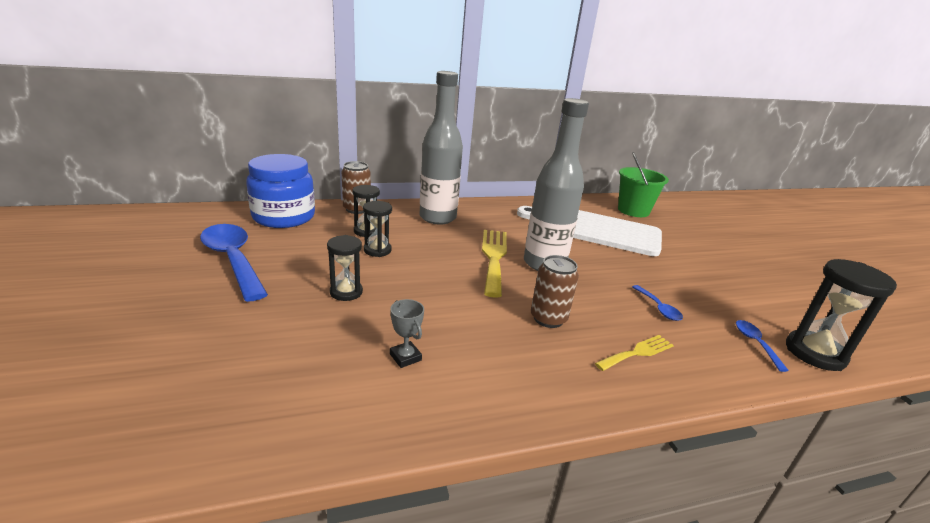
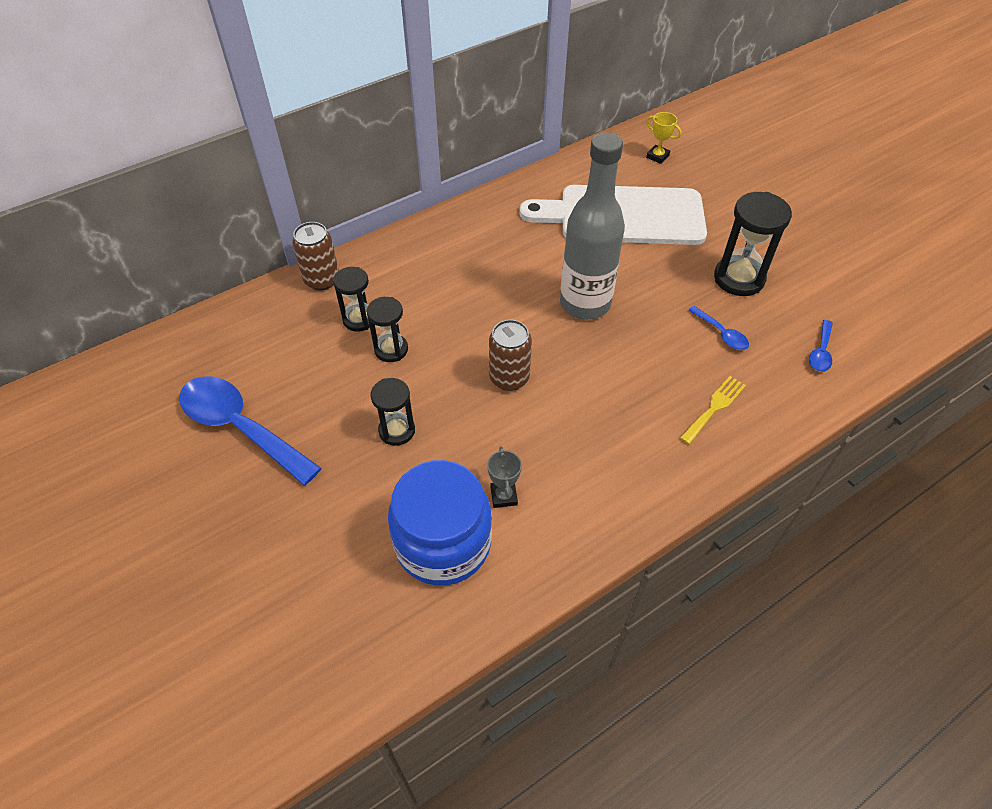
camera: 15 degrees left, 25 degrees up
blue jar [246,154,315,228] -> blue jar moved to [388,460,492,585]
grey trophy [390,299,424,368] -> grey trophy turned 45 degrees clockwise [487,446,522,508]
grey bottle [419,71,463,224] -> none
yellow fork [482,230,507,298] -> none
brown can [531,255,579,328] -> brown can moved to [489,320,532,391]
green bucket [618,152,669,217] -> yellow trophy [646,112,682,164]
blue spoon [736,320,789,372] -> blue spoon turned 135 degrees counterclockwise [809,320,833,372]
black hourglass [786,259,897,371] -> black hourglass moved to [714,192,792,296]

